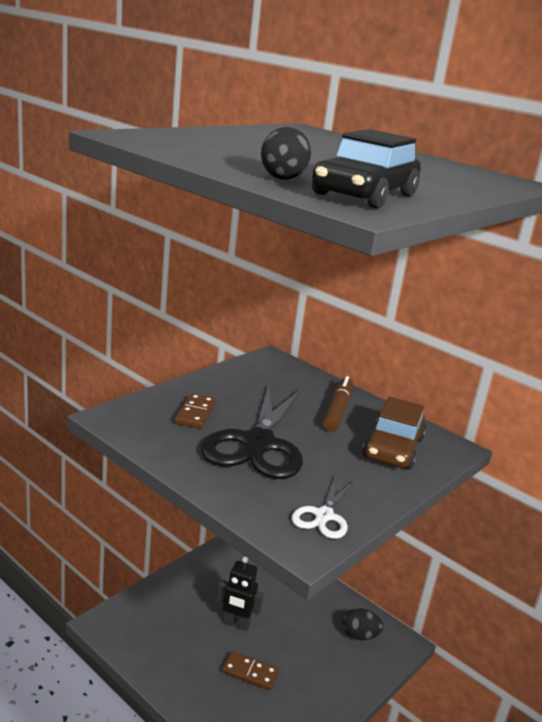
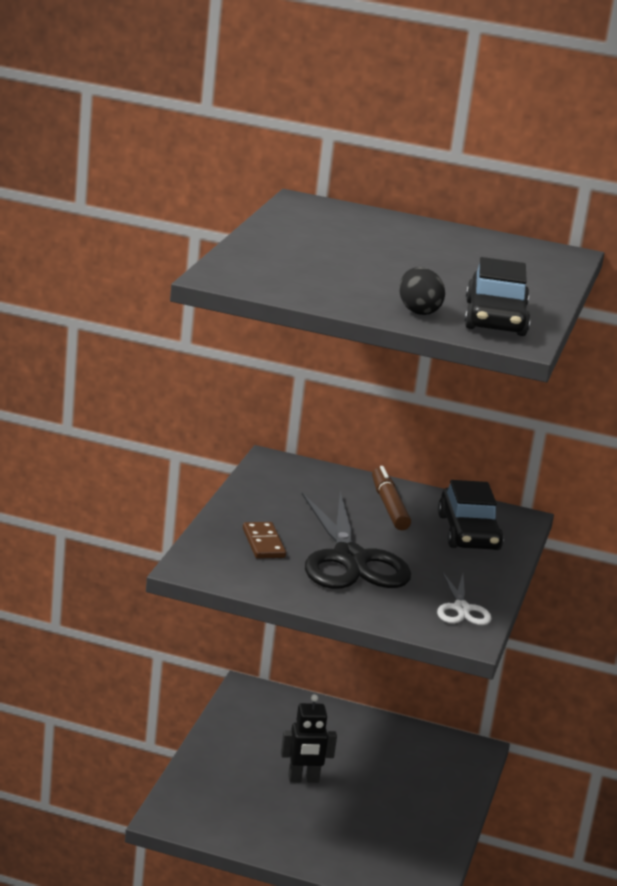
camera: 25 degrees left, 0 degrees up
brown domino [222,651,279,691] -> none
black egg [343,608,383,640] -> none
brown car [362,396,426,470] -> black car [438,480,504,550]

